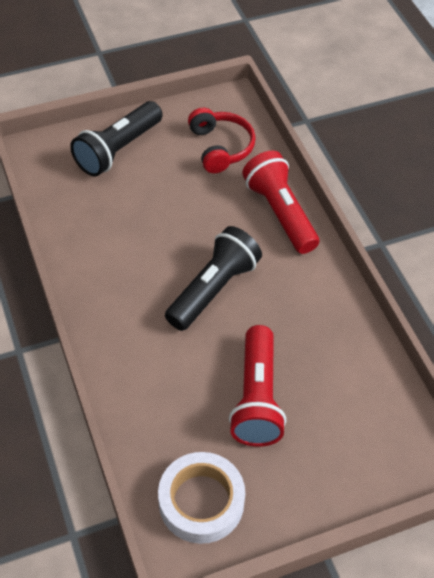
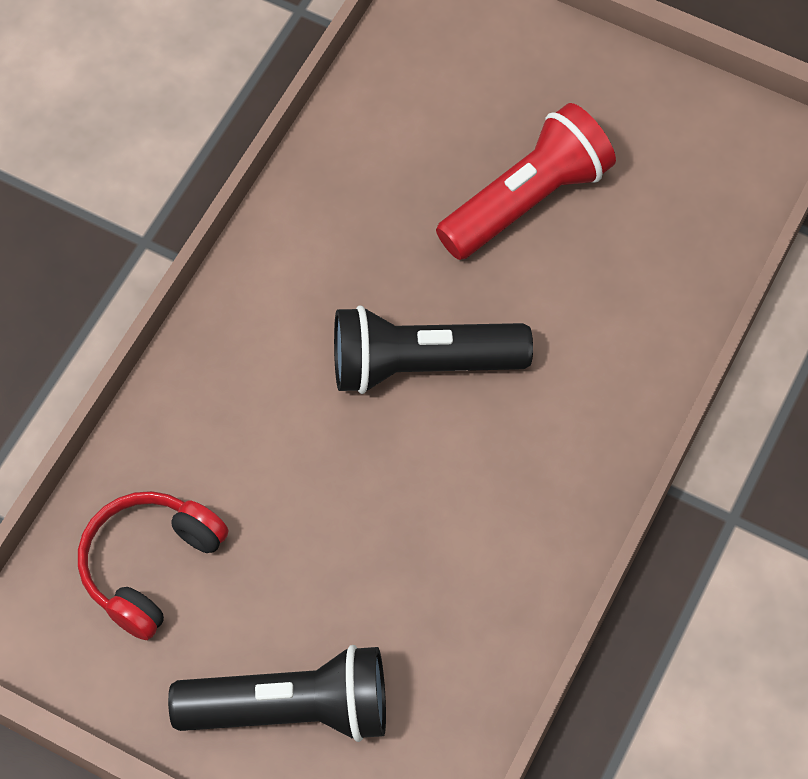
camera: 130 degrees left, 10 degrees up
white tape [158,452,245,544] -> none
red flashlight [242,151,319,254] -> none

